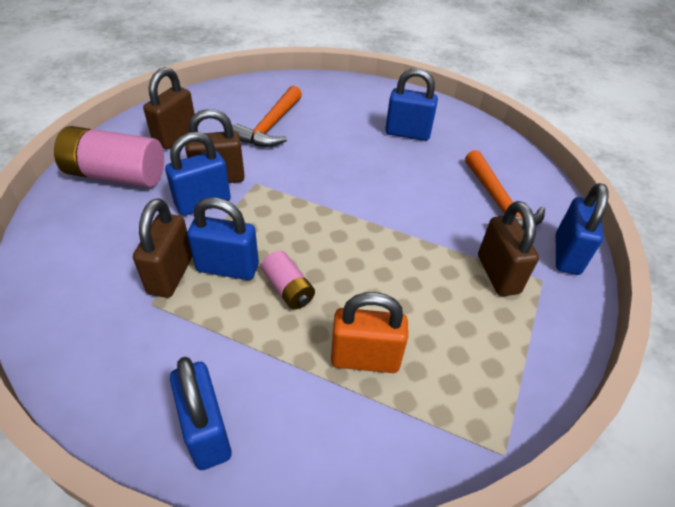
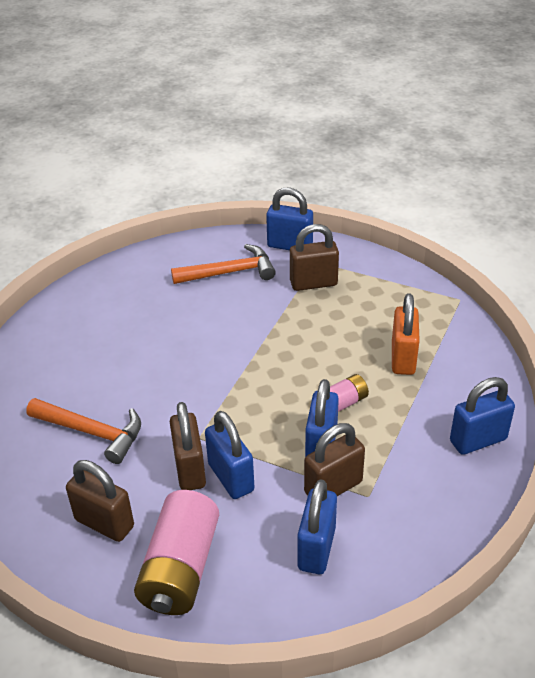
camera: 85 degrees left, 5 degrees down
brown padlock [133,198,192,298] -> brown padlock turned 45 degrees counterclockwise [304,423,365,496]
blue padlock [385,68,438,141] -> blue padlock moved to [297,479,337,574]

